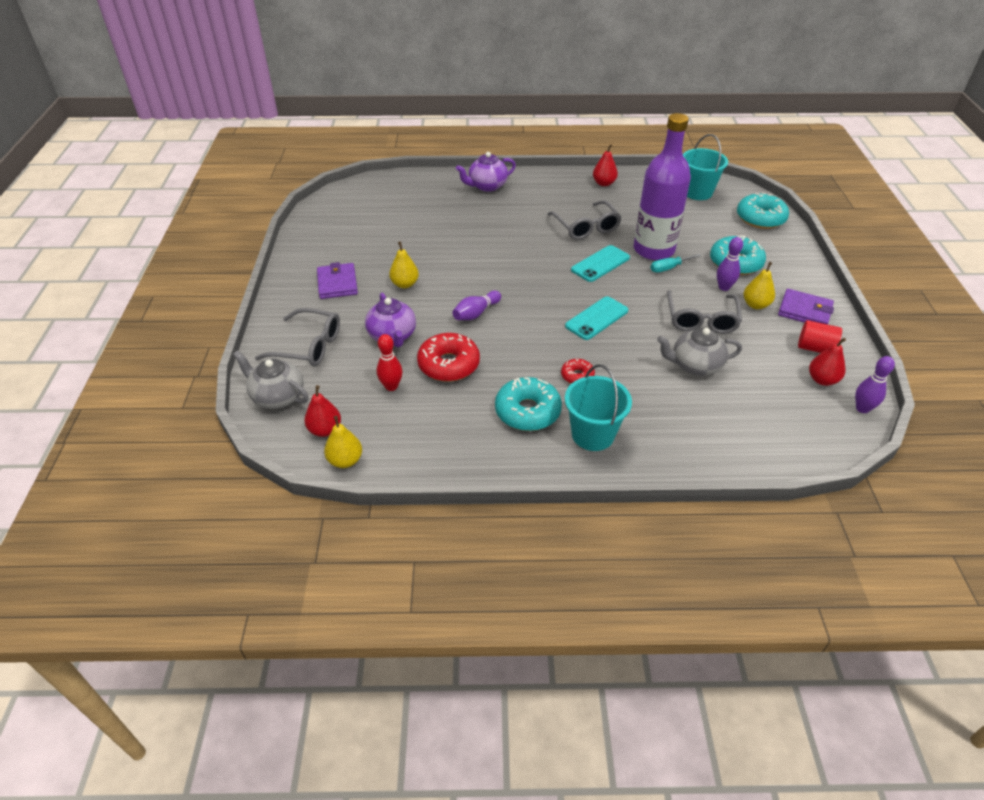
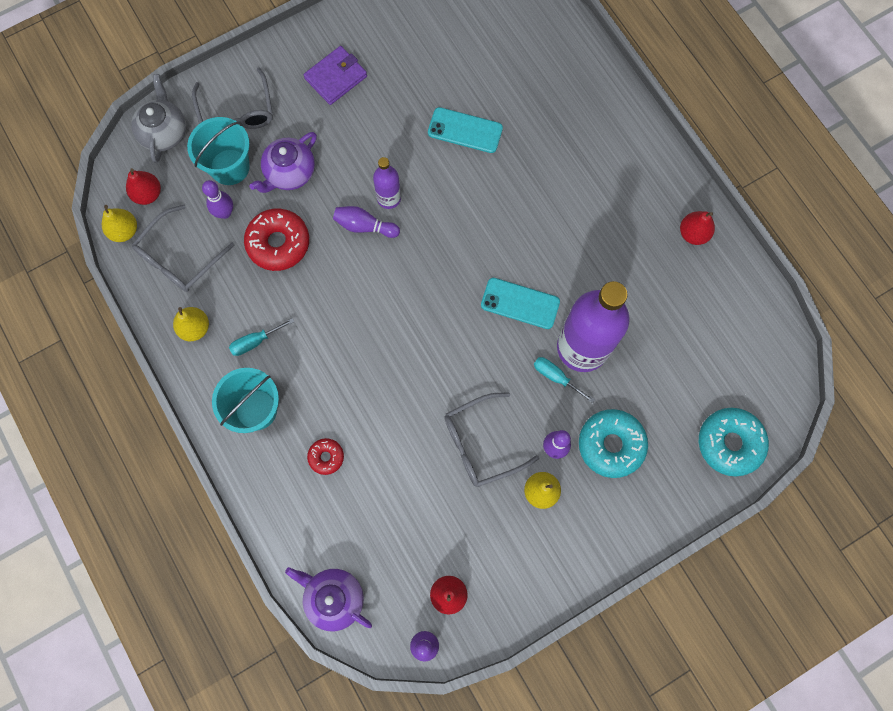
camera: 60 degrees right, 30 degrees up
red bowling pin [377,334,403,391] -> purple bowling pin [202,180,233,219]
yellow pear [389,242,419,288] -> yellow pear moved to [173,307,209,341]
purple teapot [456,152,516,192] -> purple teapot moved to [285,567,372,631]
turquoise donut [495,377,562,431] -> turquoise screwdriver [229,318,294,356]
grey glasses [547,200,622,240] -> grey glasses moved to [132,205,235,292]
red donut [561,359,595,384] -> red donut moved to [307,438,344,475]
turquoise phone [565,296,628,340] -> turquoise phone moved to [428,107,503,153]
grey teapot [657,328,742,376] -> none
turquoise bucket [683,134,728,200] -> turquoise bucket moved to [187,117,250,185]
purple wallet [778,289,834,324] -> none
red cylinder [798,320,842,353] -> none
none -> purple bottle [373,157,401,209]

